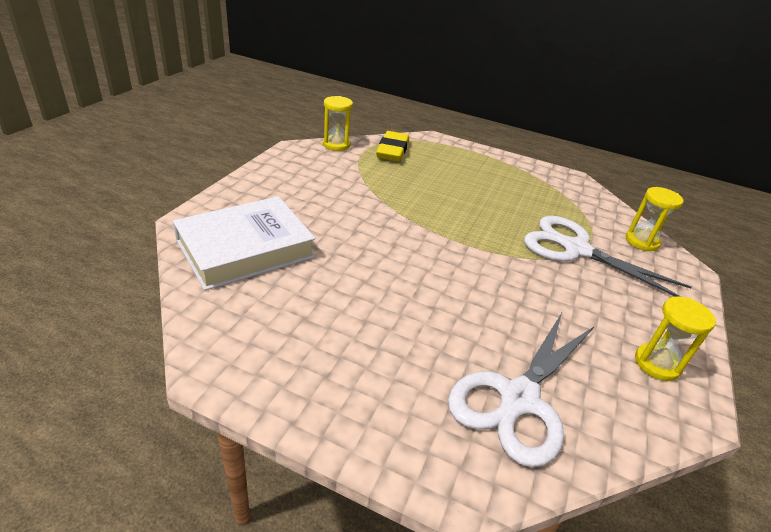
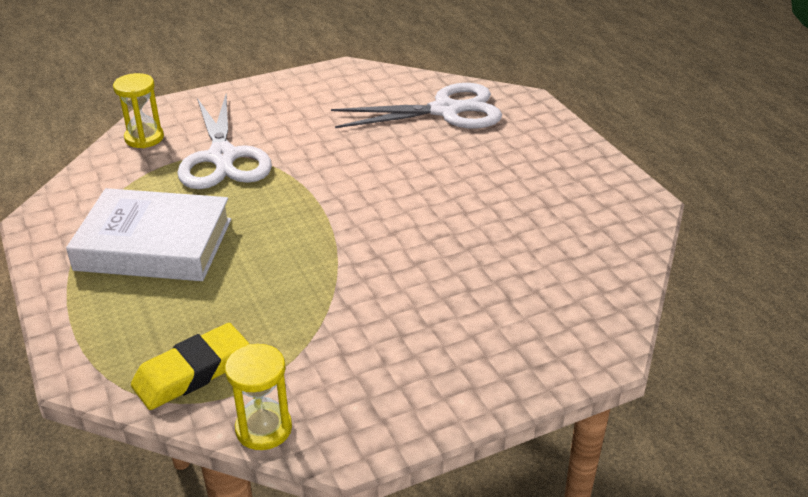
camera: 135 degrees left, 0 degrees up
white book [173,196,315,290] -> white book moved to [66,188,231,281]
yellow hourglass [635,296,716,381] -> none

